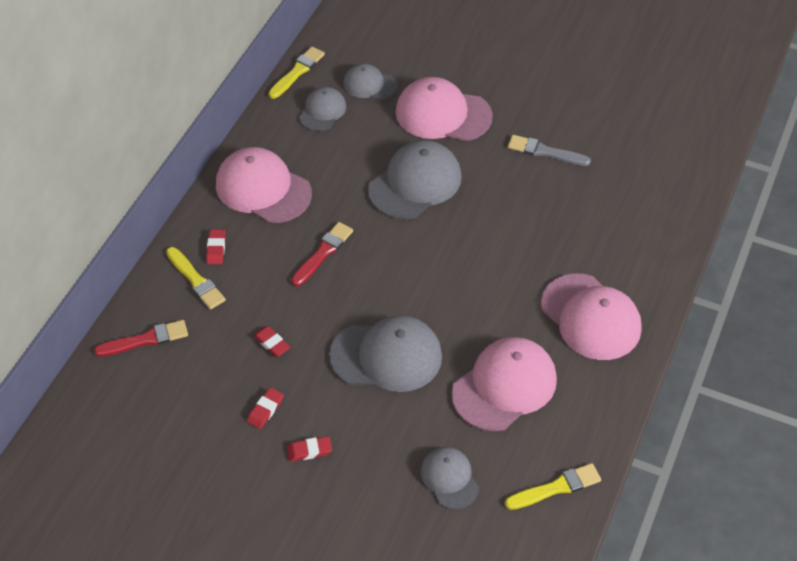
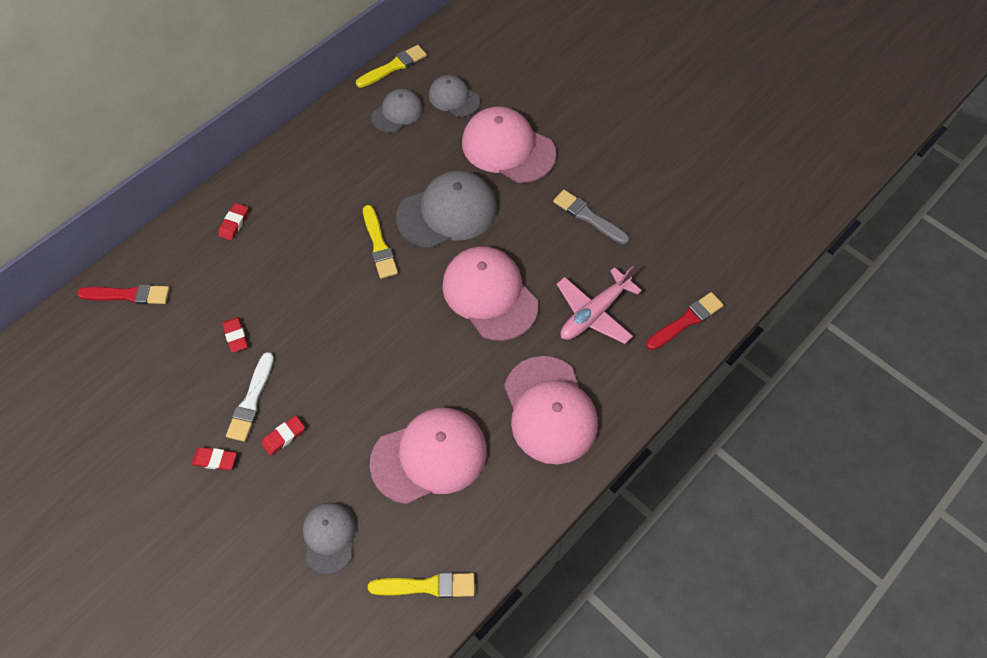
camera: 20 degrees right, 10 degrees up
yellow brush [166,247,226,310] -> yellow brush moved to [363,205,398,279]
pink cap [216,147,312,223] -> pink cap moved to [442,246,538,341]
red eraser [247,387,284,429] -> red eraser moved to [261,416,305,455]
red brush [291,222,353,286] -> red brush moved to [646,292,724,350]
grey cap [329,315,442,392] -> none
none -> white brush [226,352,274,442]
none -> pink plane [557,266,642,344]

